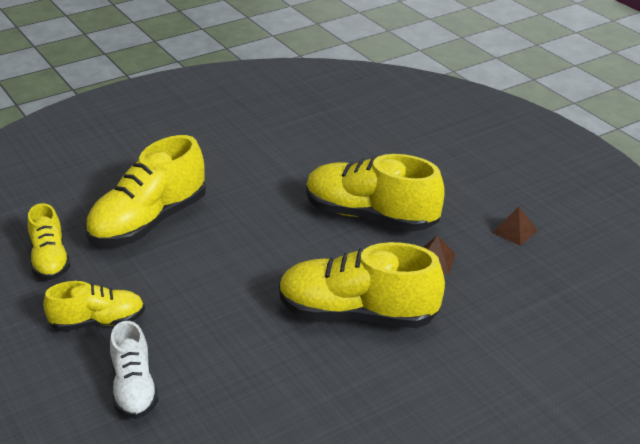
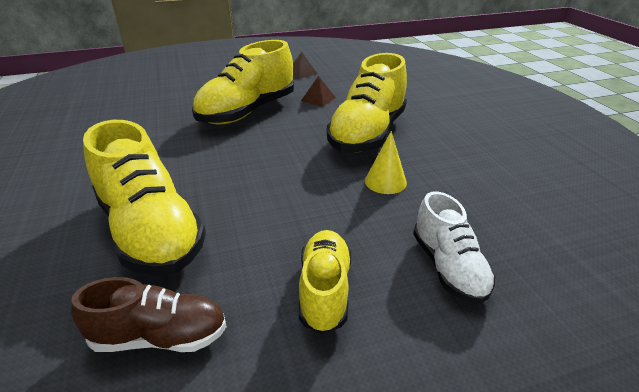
camera: 75 degrees left, 0 degrees up
yellow shoe [28,203,70,280] -> brown shoe [71,277,227,352]
white shoe [110,321,158,419] -> white shoe turned 75 degrees clockwise [413,191,495,304]
none -> yellow cone [365,131,407,194]

